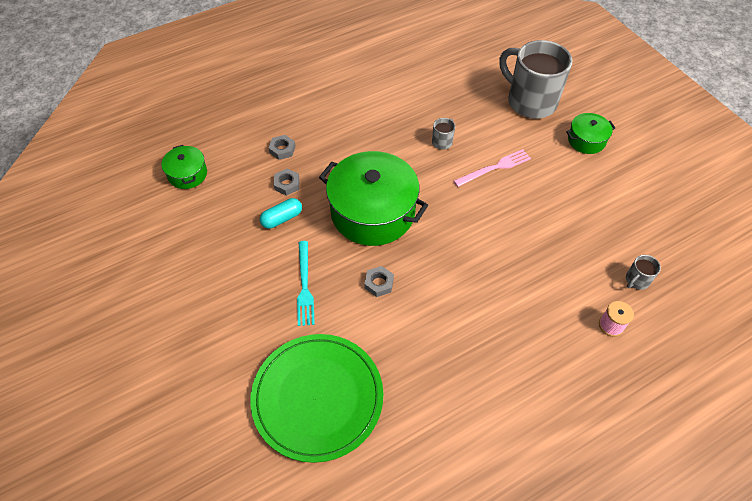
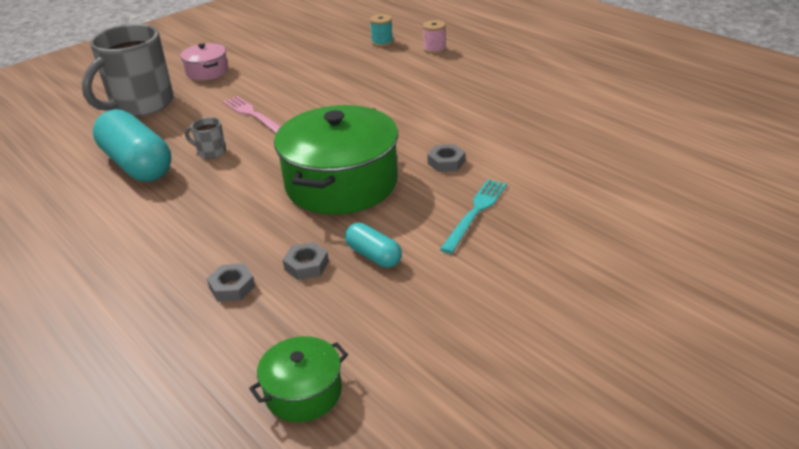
camera: 100 degrees left, 20 degrees down
green plate [250,334,383,463] -> none
turquoise fork [297,241,315,326] -> turquoise fork turned 45 degrees counterclockwise [440,179,507,254]
green pot [566,113,615,154] -> pink pot [180,43,228,81]
grey mug [626,255,661,290] -> turquoise spool [370,14,393,47]
none -> turquoise capsule [93,109,171,182]

